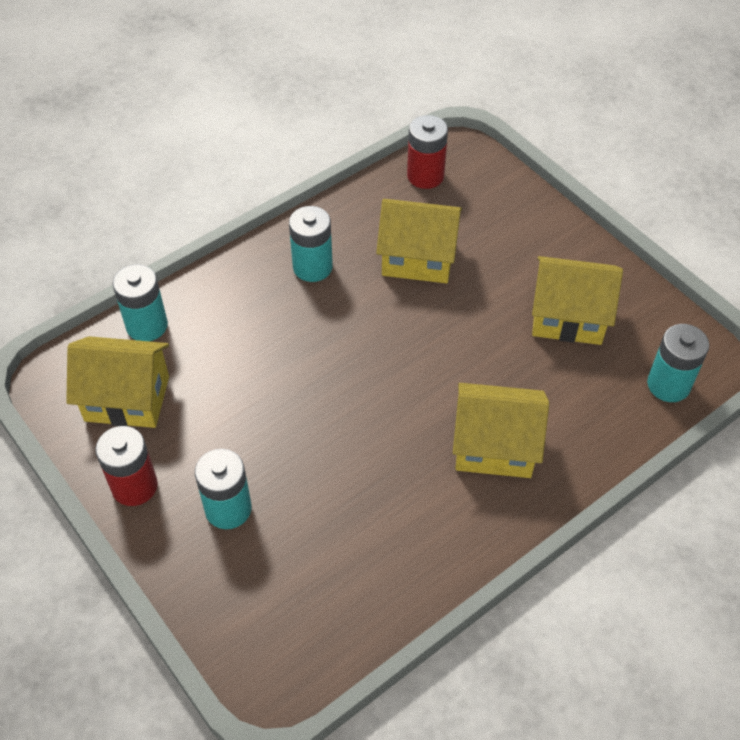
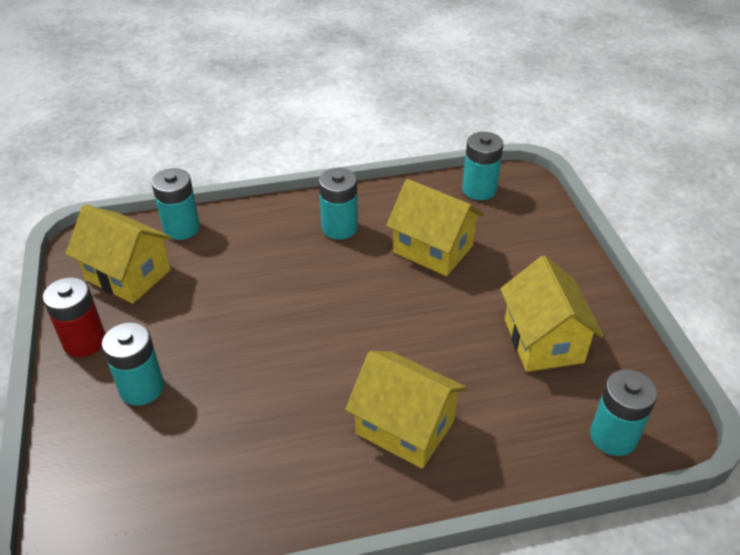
camera: 25 degrees right, 10 degrees down
red battery [407,115,448,189] -> turquoise battery [462,132,504,200]
yellow house [532,256,623,345] -> yellow house turned 45 degrees clockwise [500,256,604,372]

